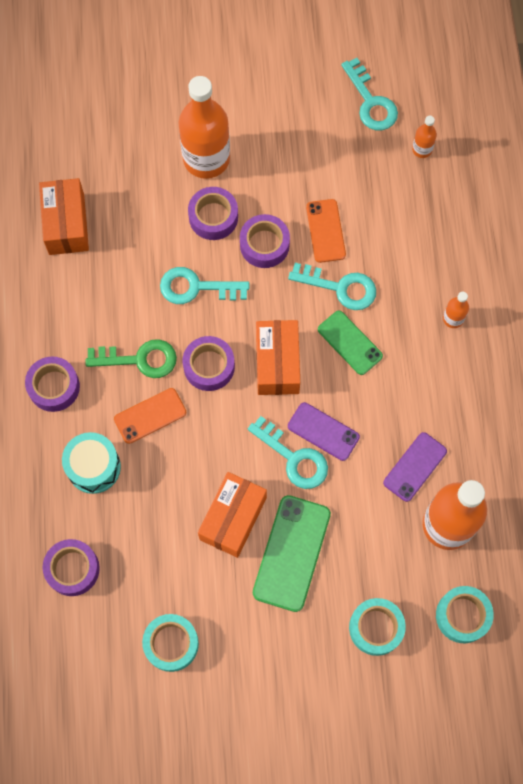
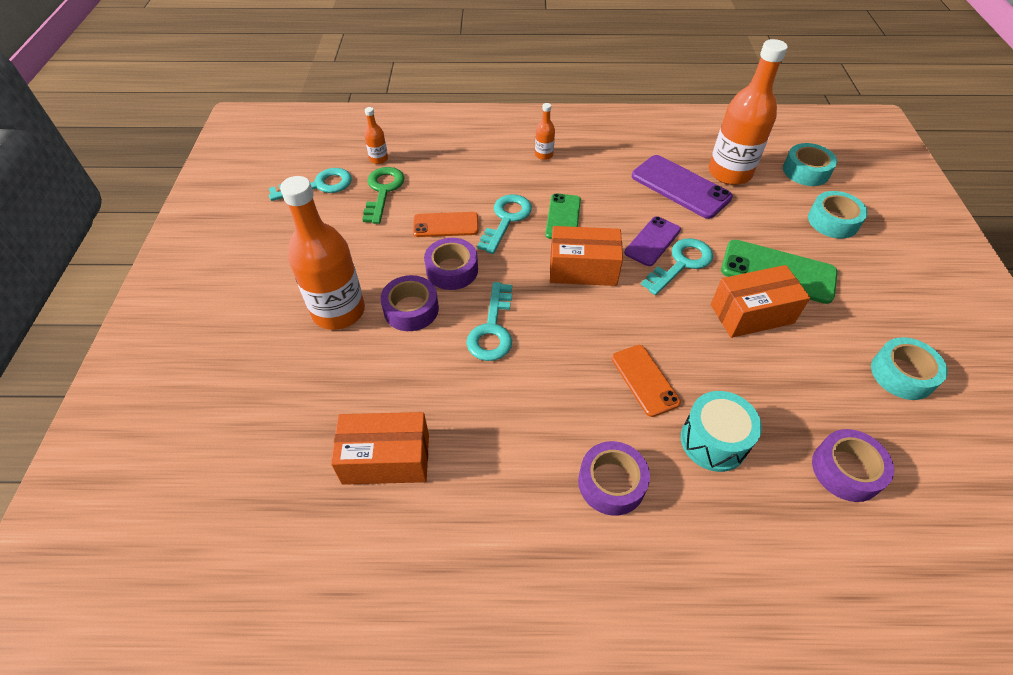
camera: 85 degrees left, 20 degrees down
green key [85,339,177,378] -> green key moved to [362,167,405,224]
purple tape [183,336,235,391] -> none
orange box [198,472,267,558] -> orange box turned 45 degrees counterclockwise [711,265,810,338]
green phone [318,311,383,375] -> green phone turned 45 degrees counterclockwise [545,193,581,239]
purple phone [383,432,447,502] -> purple phone [632,155,733,219], size x1.56

